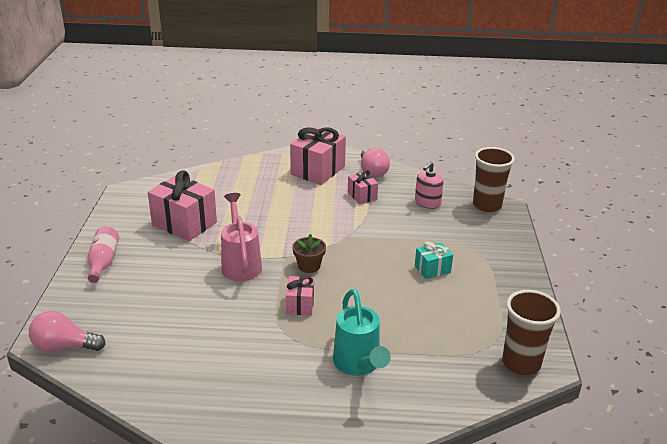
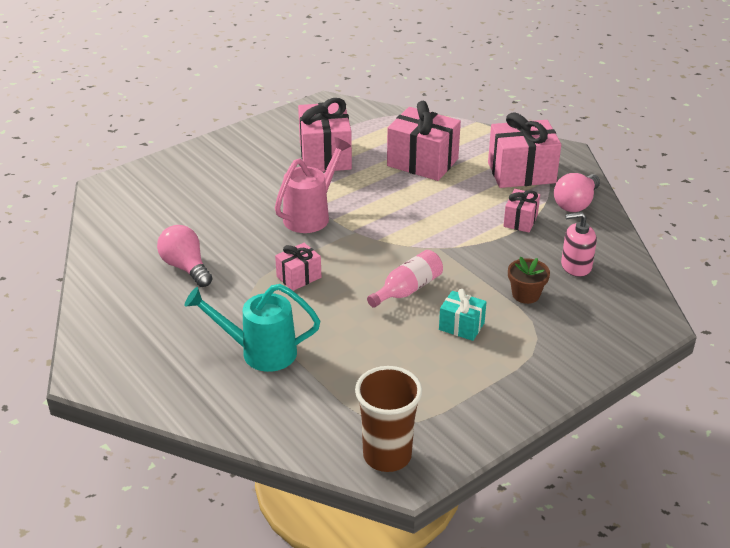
camera: 50 degrees right, 5 degrees up
pink light bulb [29,311,106,352] -> pink light bulb moved to [157,225,213,287]
pink bottle [87,227,119,283] -> pink bottle moved to [367,250,443,308]
brown flower pot [292,234,326,273] -> brown flower pot moved to [508,257,550,304]
turquoise watering can [333,289,391,376] -> turquoise watering can turned 60 degrees clockwise [185,284,320,372]
brown cup [473,147,515,212] -> none
none -> pink gift [387,101,461,181]

